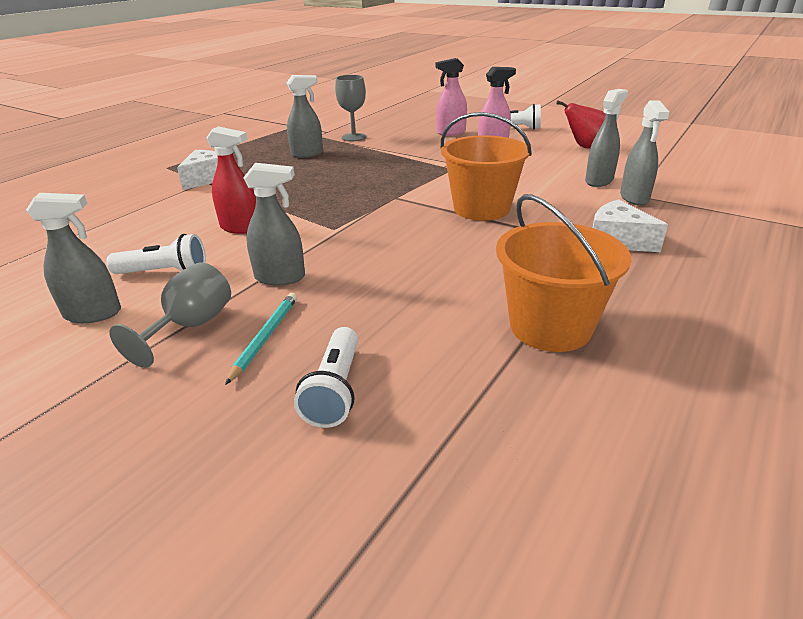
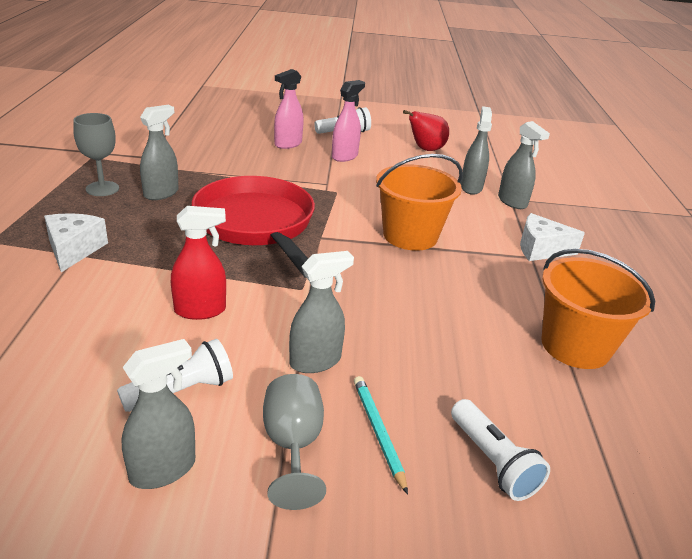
camera: 35 degrees left, 0 degrees up
grey goblet [335,75,366,141] -> grey goblet moved to [73,113,119,196]
none -> red pan [192,176,315,278]

